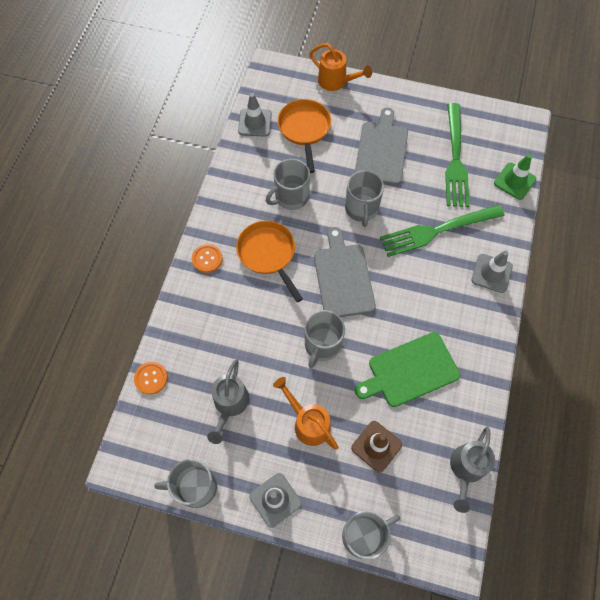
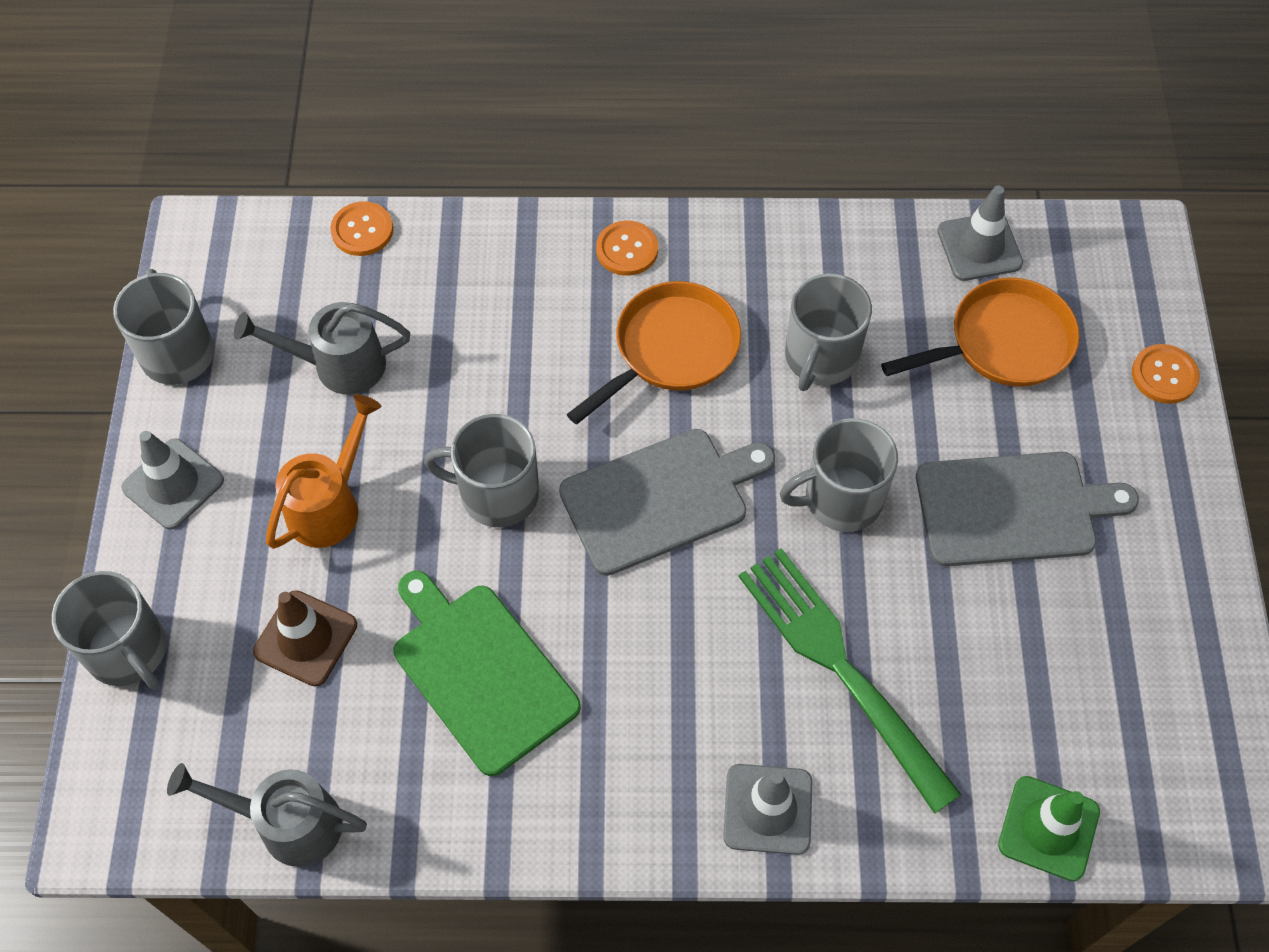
camera: 75 degrees right, 5 degrees down
grey mug [266,159,310,210] -> grey mug turned 105 degrees counterclockwise [785,273,872,391]
orange watering can [309,43,372,91] -> orange button [1132,344,1200,404]
green fork [445,103,470,207] -> none

